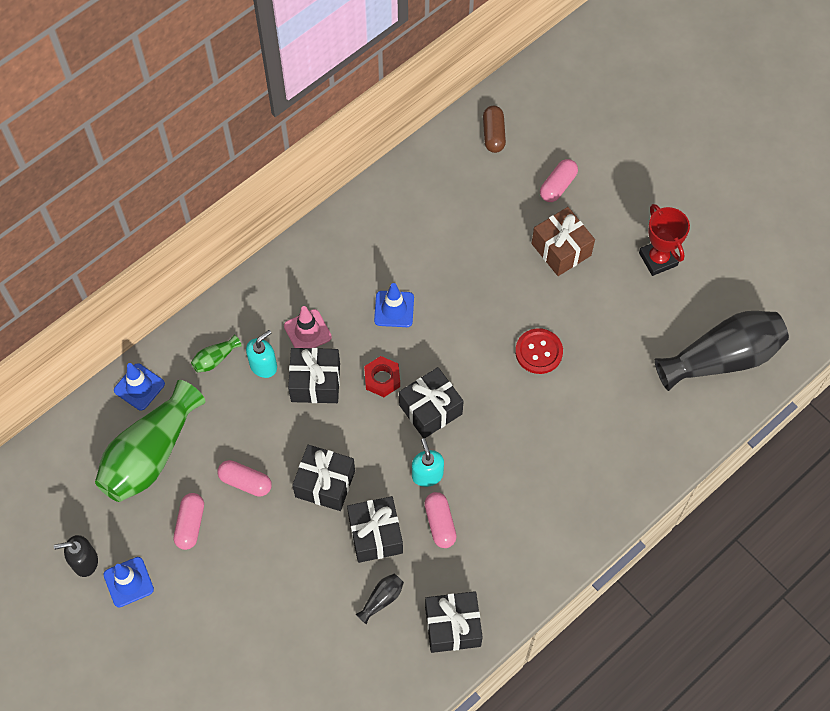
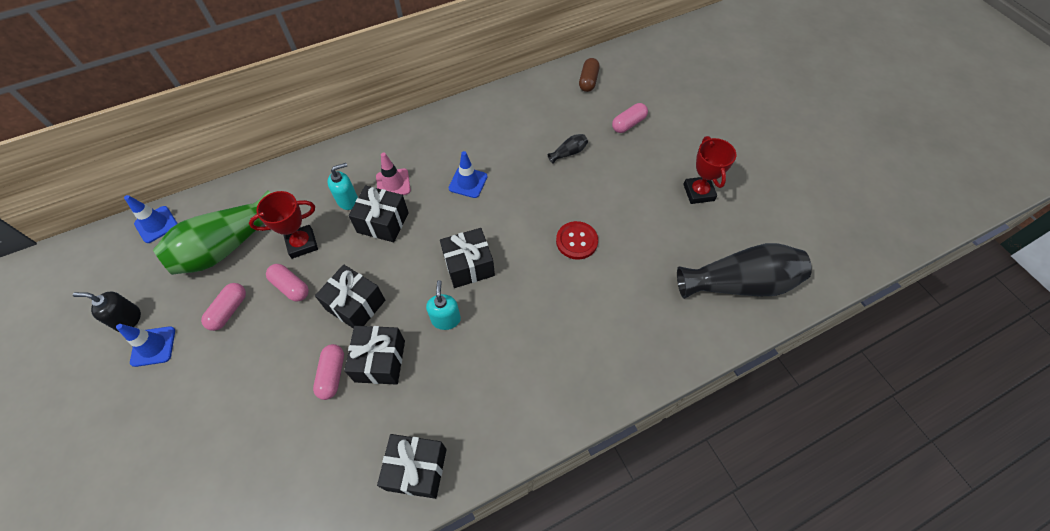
camera: 15 degrees right, 5 degrees down
blue traffic cone [114,363,165,411] -> blue traffic cone moved to [124,195,178,243]
green vase [191,335,242,372] -> none
black vase [356,574,404,624] -> black vase moved to [547,134,588,163]
red nut [364,356,400,397] -> none
pink capsule [424,492,457,548] -> pink capsule moved to [313,344,344,400]
brown gift [532,207,595,276] -> none
none -> red trophy [249,191,318,259]

